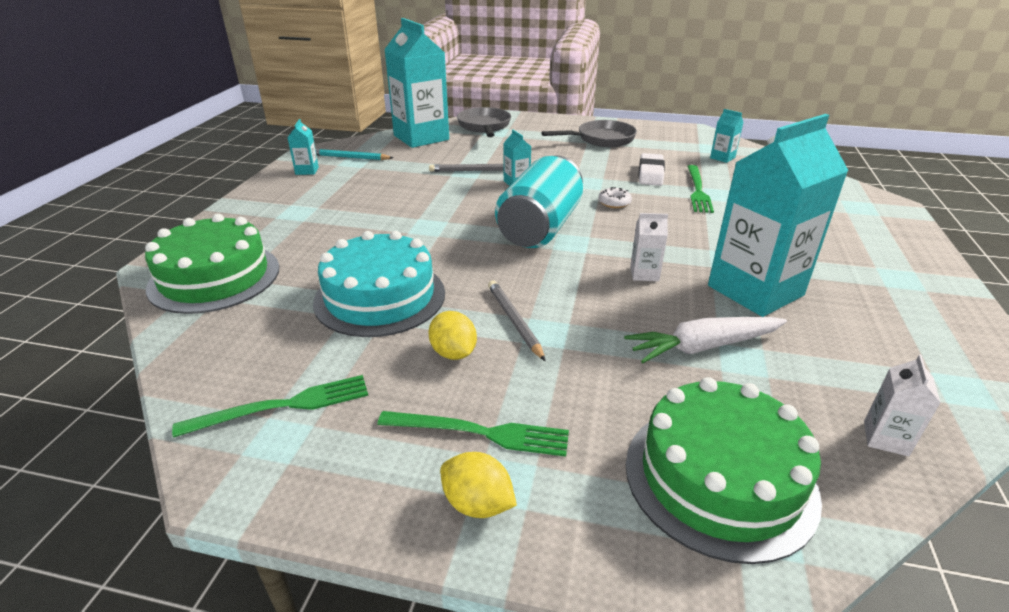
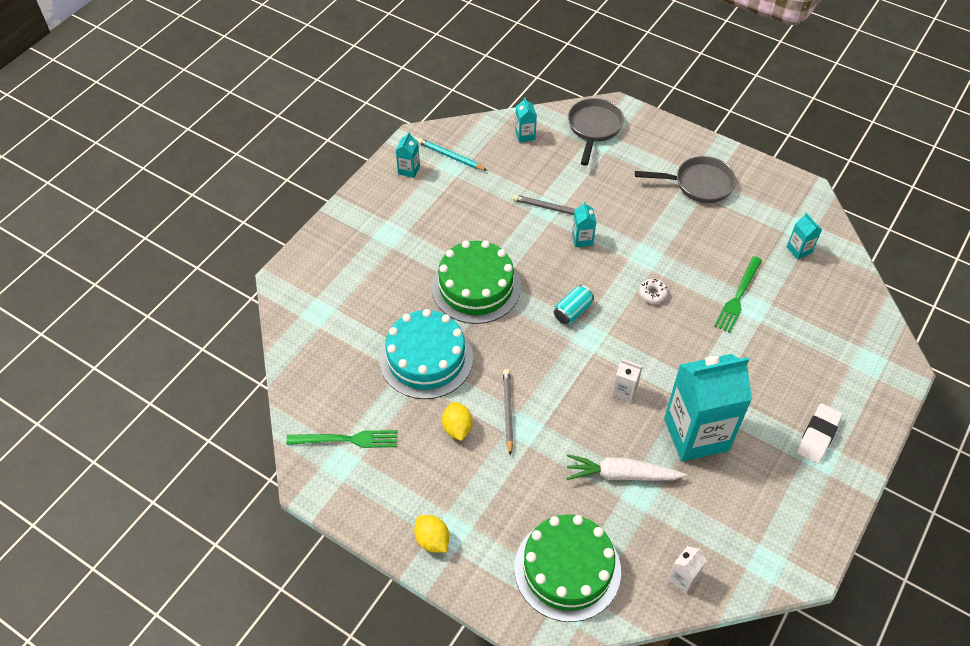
camera: 20 degrees right, 20 degrees up
green cake [145,214,279,314] -> green cake moved to [432,240,521,324]
green fork [377,411,569,457] -> none
turquoise carton [384,18,449,148] -> turquoise carton [515,97,537,143], size x0.41
turquoise can [495,155,583,248] -> turquoise can [554,285,594,324], size x0.45
white eraser [639,153,665,186] -> white eraser moved to [797,403,843,463]

